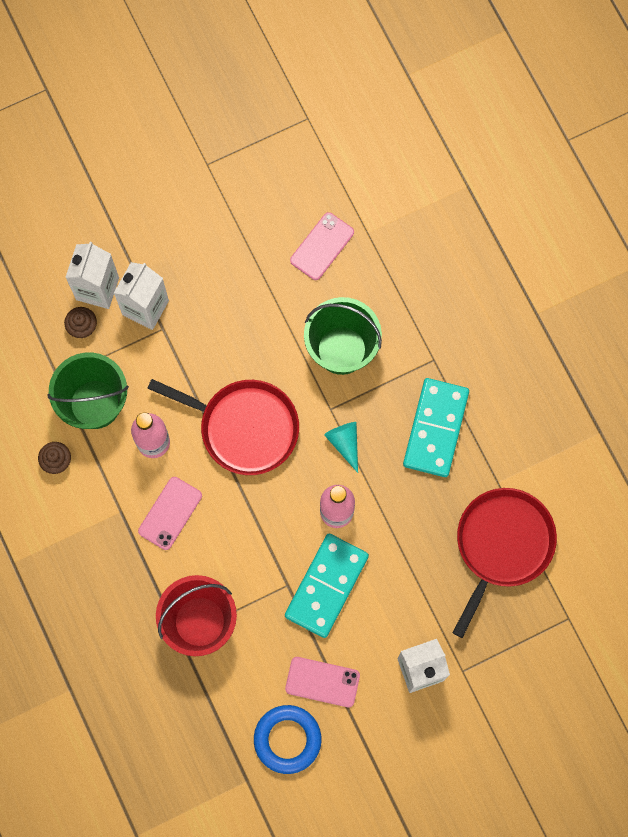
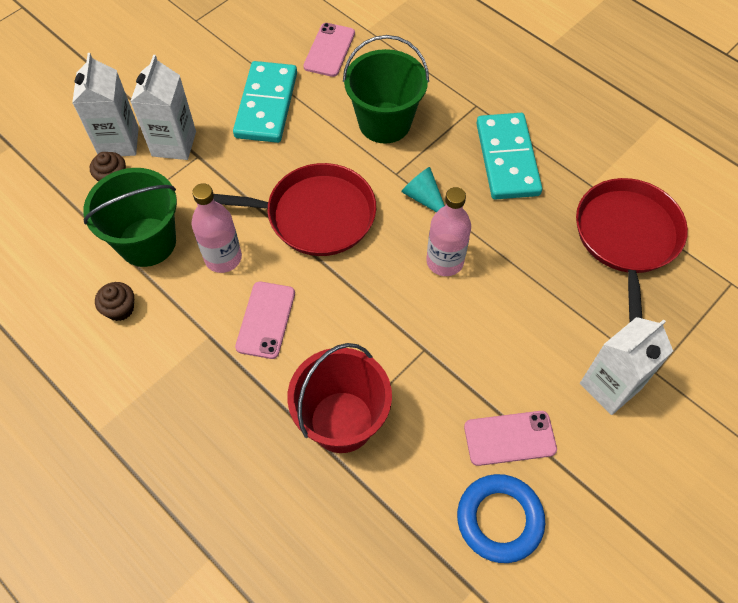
camera: 20 degrees left, 15 degrees down
turquoise domino [285,534,369,638] -> turquoise domino moved to [233,61,297,143]

